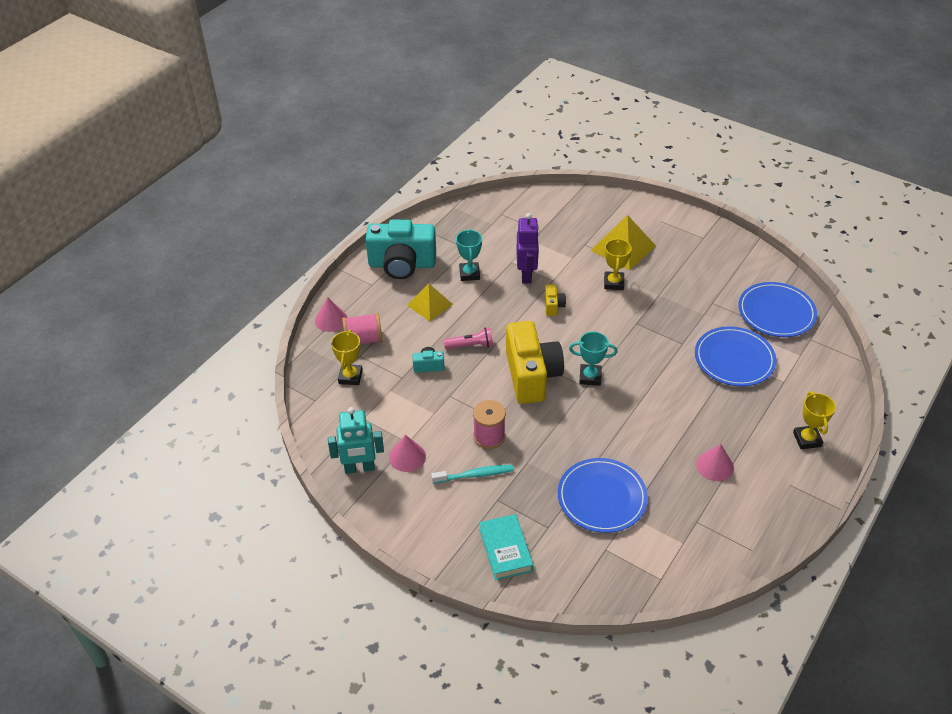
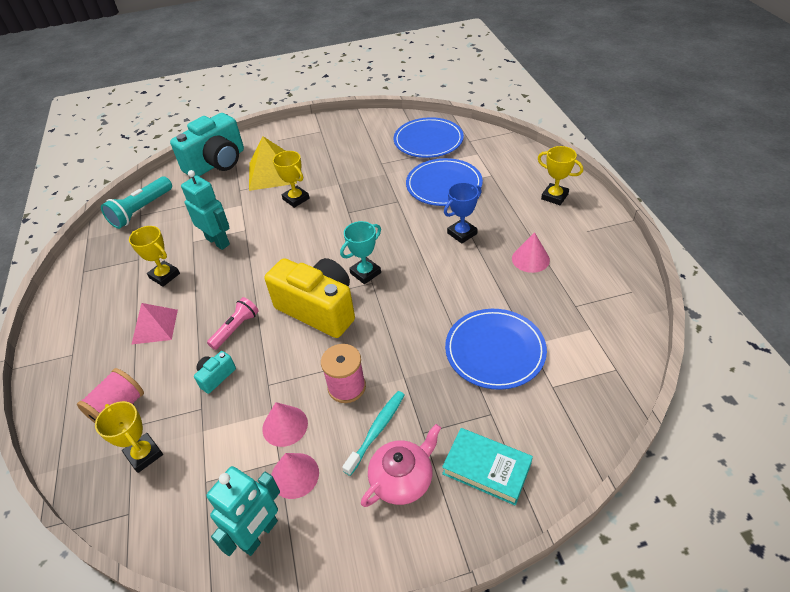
camera: 45 degrees left, 0 degrees up
pink cone [315,297,348,332] -> pink cone moved to [262,402,308,447]
turquoise camera [366,220,436,279] -> turquoise camera moved to [170,113,244,176]
yellow pyramid [407,283,453,321] -> pink pyramid [131,303,178,345]
turquoise trophy [456,229,482,281] -> yellow trophy [129,226,180,287]
purple robot [516,213,539,284] -> turquoise robot [181,170,230,250]
yellow camera [545,284,566,316] -> none
none -> turquoise flashlight [101,177,172,229]
none -> pink teapot [361,424,441,507]
none -> blue trophy [444,182,482,244]

